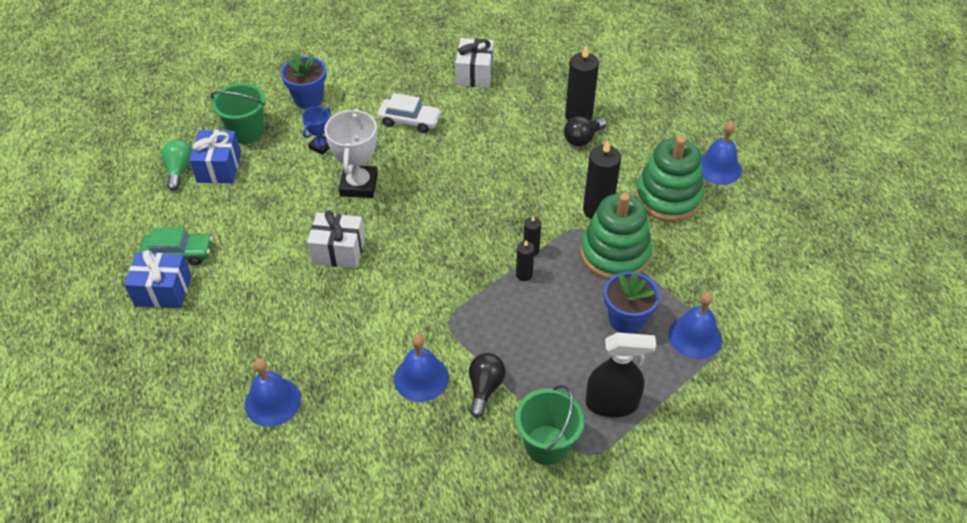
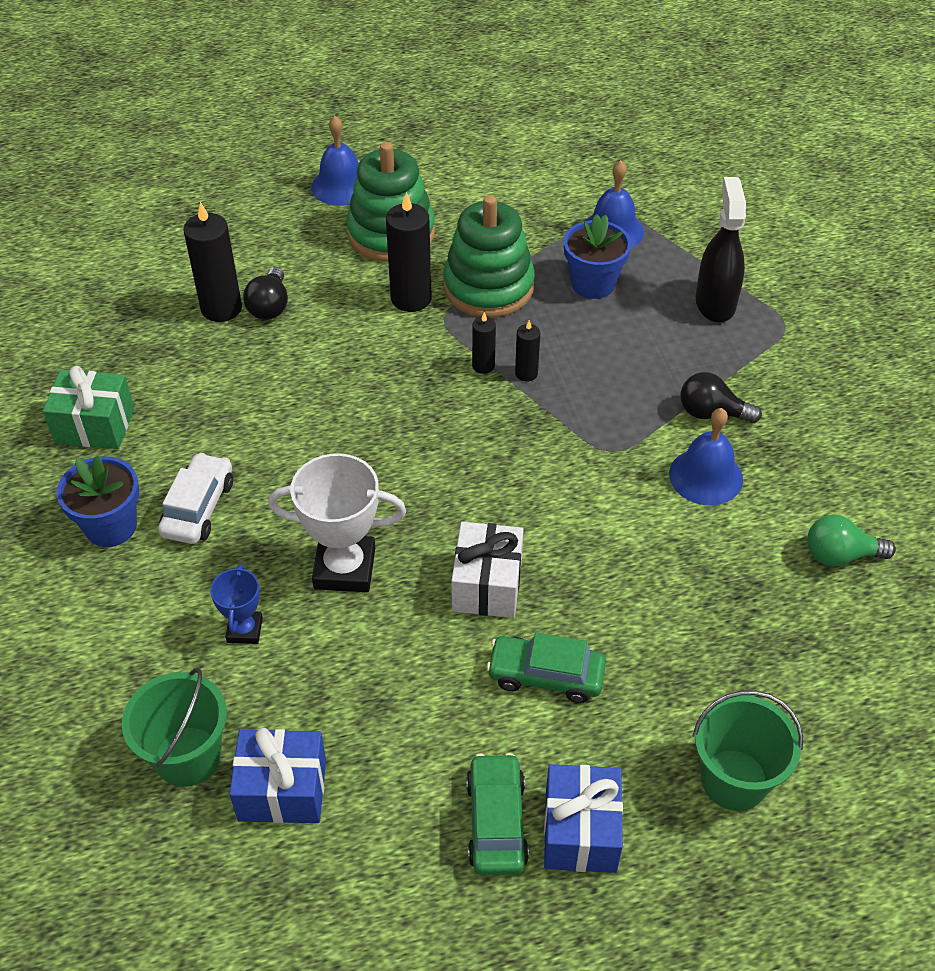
camera: 90 degrees left, 0 degrees up
green light bulb [161,139,192,191] -> green light bulb moved to [807,515,896,566]
blue bell [245,358,301,427] -> none
blue flower pot [281,53,326,109] -> blue flower pot moved to [57,456,139,547]
blue trophy [302,107,331,155] -> blue trophy turned 60 degrees clockwise [210,564,263,644]
white gift [455,38,494,88] -> green gift [43,366,134,449]
green bucket [515,385,585,465] -> green bucket moved to [693,690,803,811]
black light bulb [564,116,607,146] -> black light bulb turned 45 degrees clockwise [243,267,288,320]
none -> green car [486,632,606,703]

